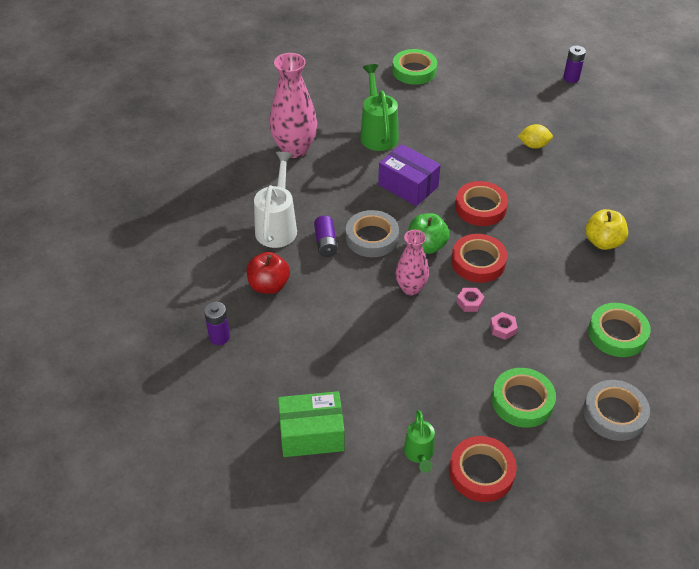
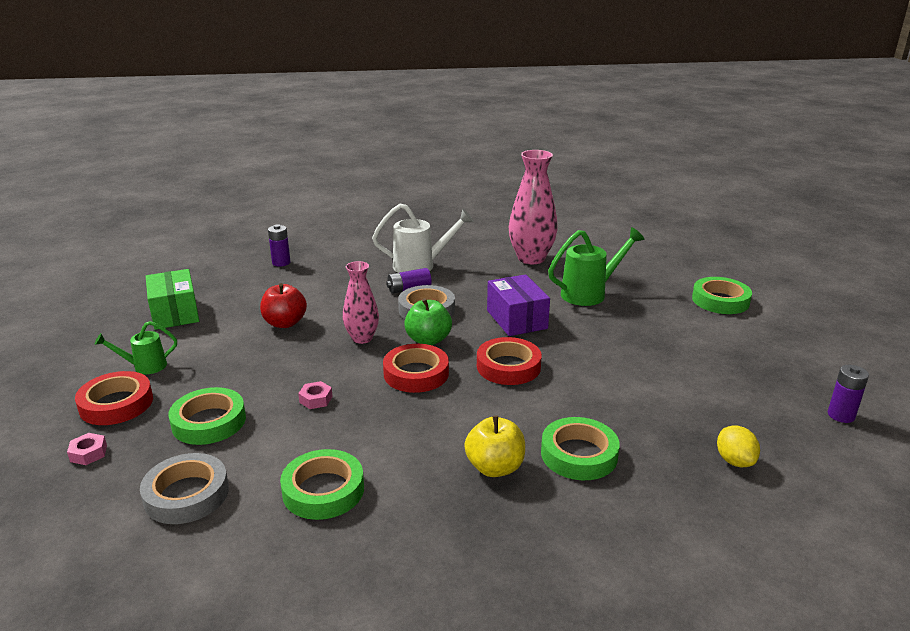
camera: 75 degrees right, 20 degrees down
red apple [247,252,290,294] -> red apple moved to [260,283,307,328]
purple box [378,144,441,206] -> purple box turned 45 degrees counterclockwise [487,274,550,336]
pink nut [456,288,485,312] -> pink nut moved to [67,433,107,465]
yellow lemon [518,124,553,149] -> yellow lemon moved to [717,426,760,467]
none -> green tape [541,417,620,480]

